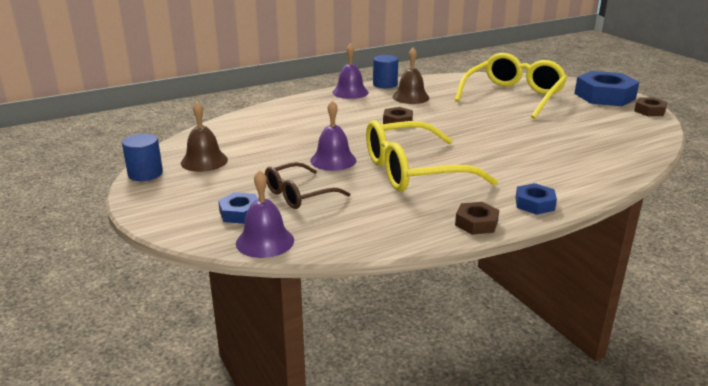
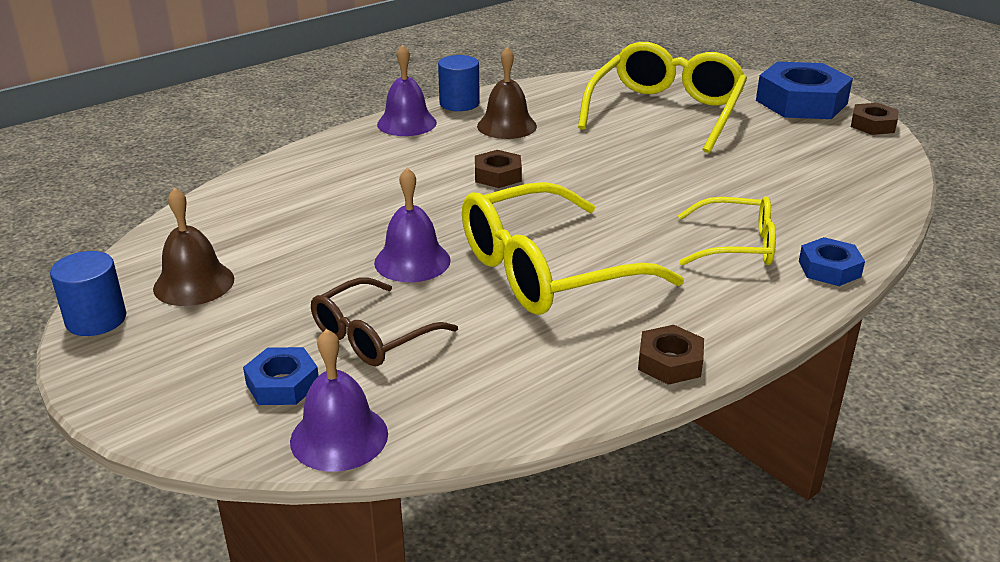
camera: 10 degrees left, 5 degrees up
blue nut [515,183,557,215] -> blue nut moved to [799,237,865,286]
none -> yellow glasses [678,196,776,266]

